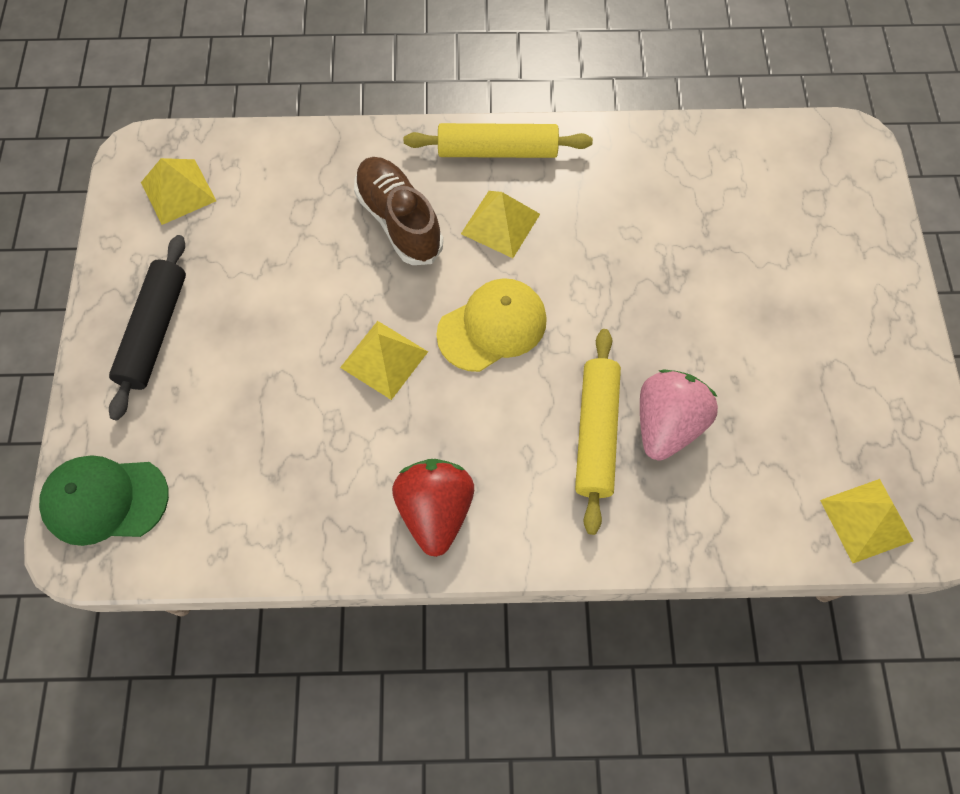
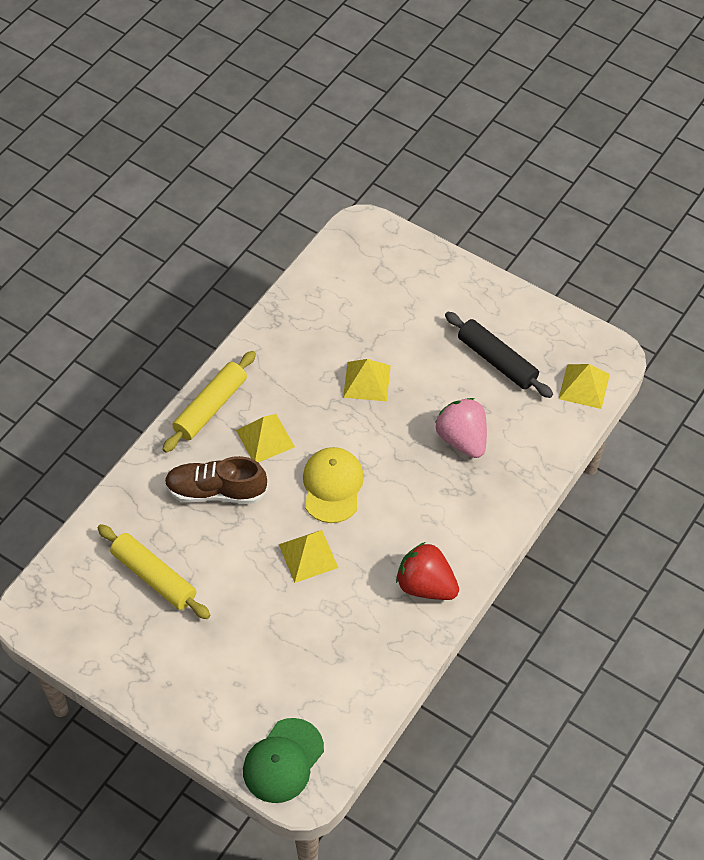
camera: 55 degrees left, 10 degrees down
black rolling pin [109,235,186,420] -> black rolling pin moved to [445,312,553,398]
yellow pyramid [141,158,216,225] -> yellow pyramid moved to [343,359,391,401]
yellow rolling pin [575,329,621,535] -> yellow rolling pin moved to [97,524,210,619]

